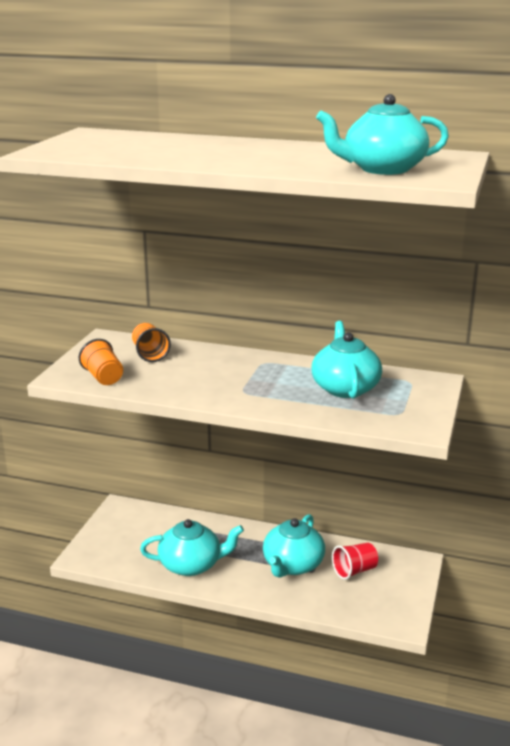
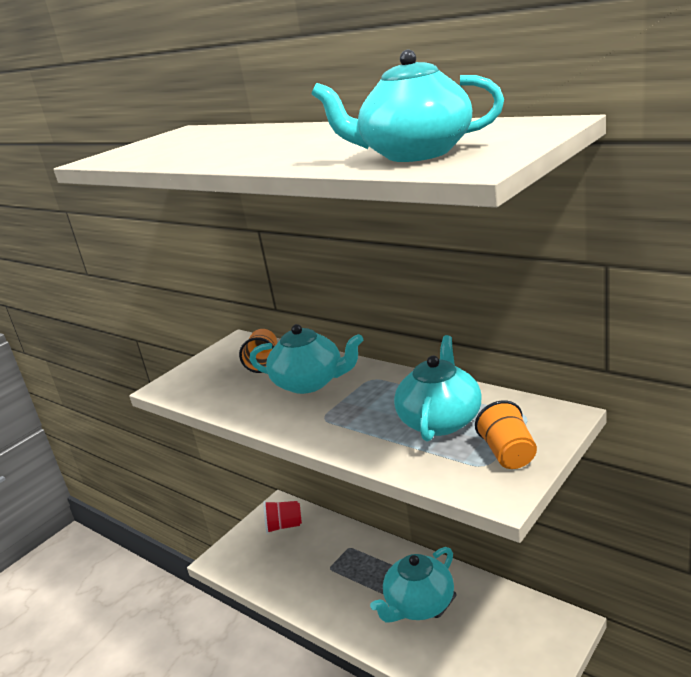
camera: 25 degrees right, 0 degrees up
orange cup [79,339,123,385] -> orange cup moved to [475,400,537,469]
turquoise teapot [140,519,244,576] -> turquoise teapot moved to [250,324,363,394]
red cup [332,543,378,580] -> red cup moved to [263,501,302,534]

